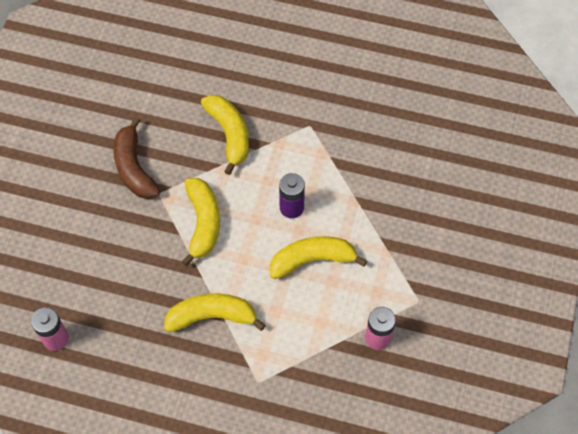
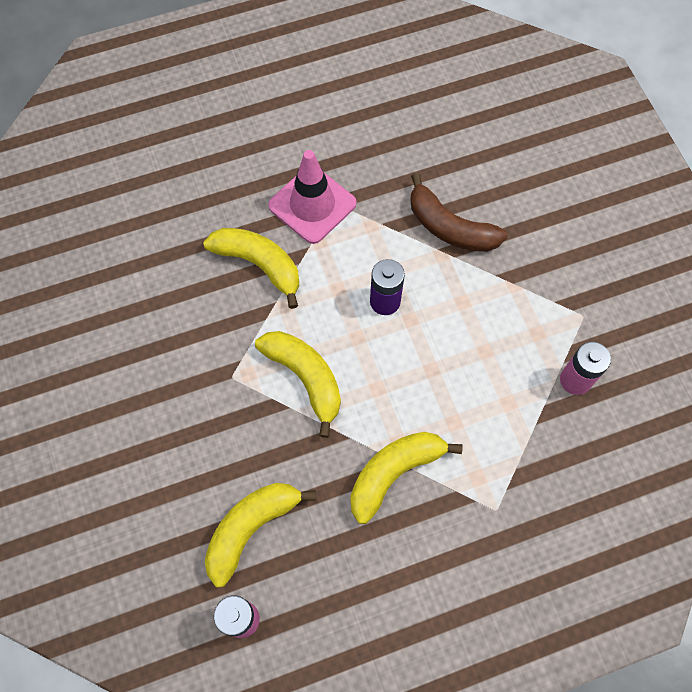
camera: 35 degrees left, 5 degrees up
brown banana [113,117,160,199] -> brown banana moved to [410,173,507,252]
yellow banana [270,236,367,279] -> yellow banana moved to [205,483,316,587]
none -> pink traffic cone [268,150,357,244]

